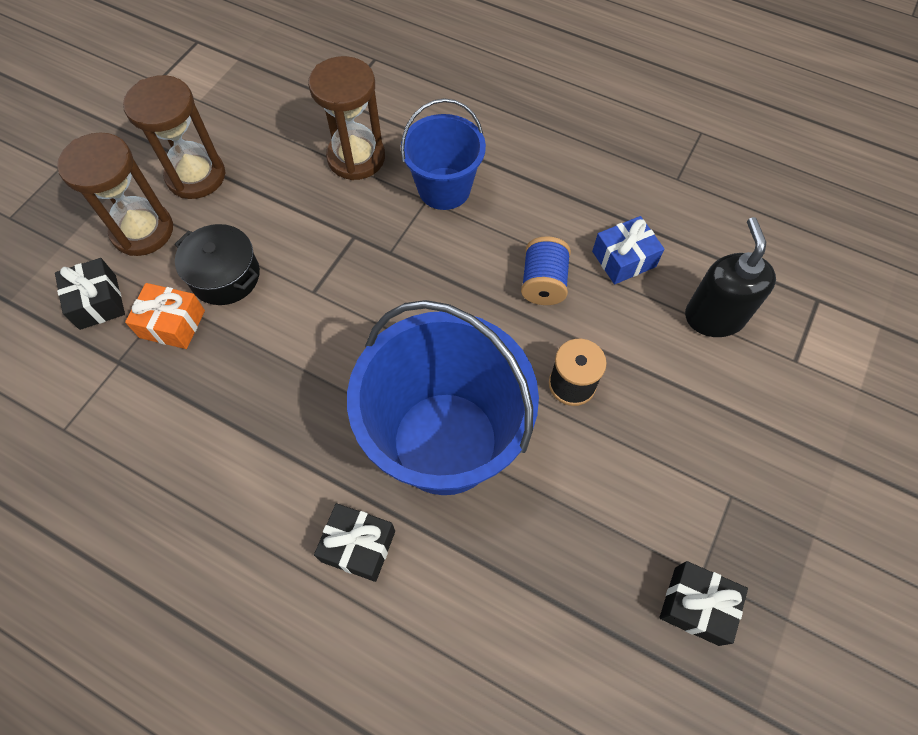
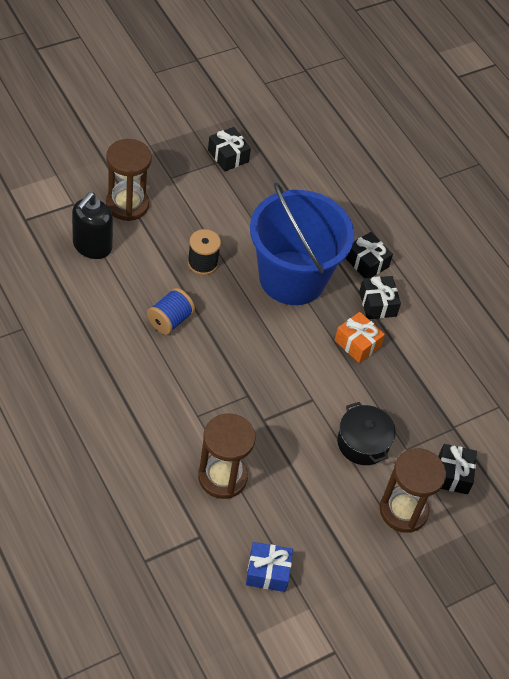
camera: 155 degrees left, 10 degrees down
brown hourglass [123,75,225,199] -> brown hourglass moved to [106,139,152,221]
orange gift [125,283,205,349] -> orange gift moved to [335,312,385,363]
blue bucket [401,98,486,210] -> none
blue gift [592,216,664,285] -> blue gift moved to [246,542,293,592]
none -> black gift [359,276,401,319]

